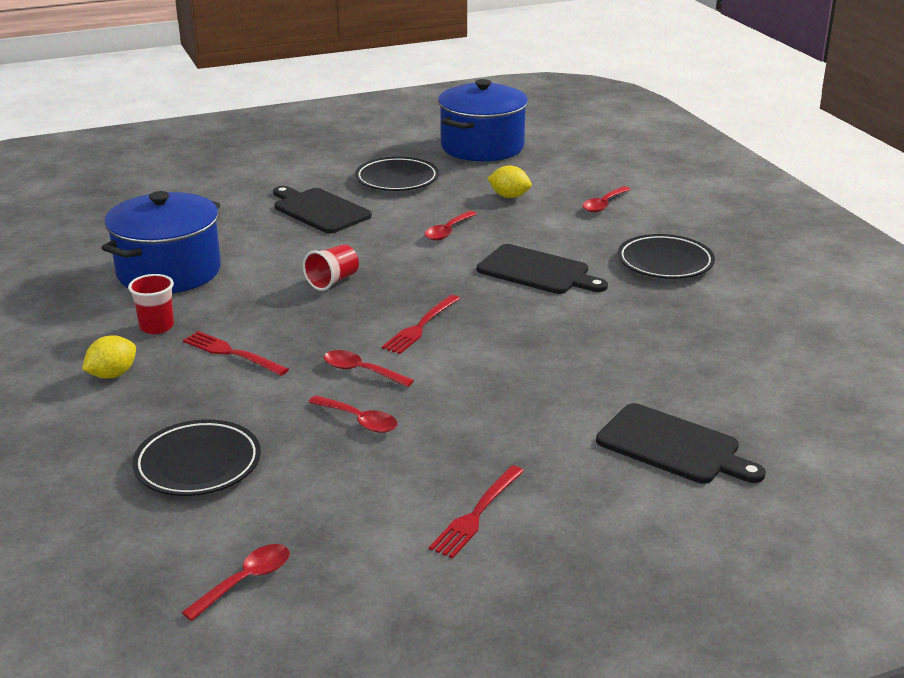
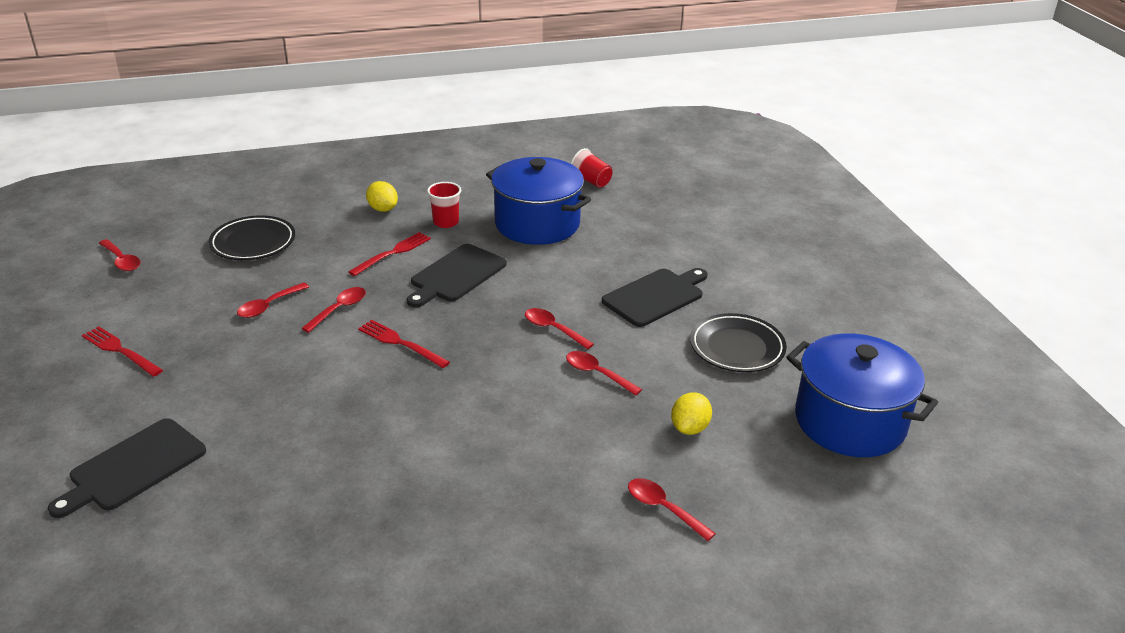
camera: 95 degrees right, 5 degrees up
red cup [303,244,359,291] -> red cup moved to [570,148,612,188]
black cutting board [477,244,608,294] -> black cutting board moved to [407,244,507,307]
black plate [618,234,715,279] -> none
none -> red spoon [525,308,594,350]

